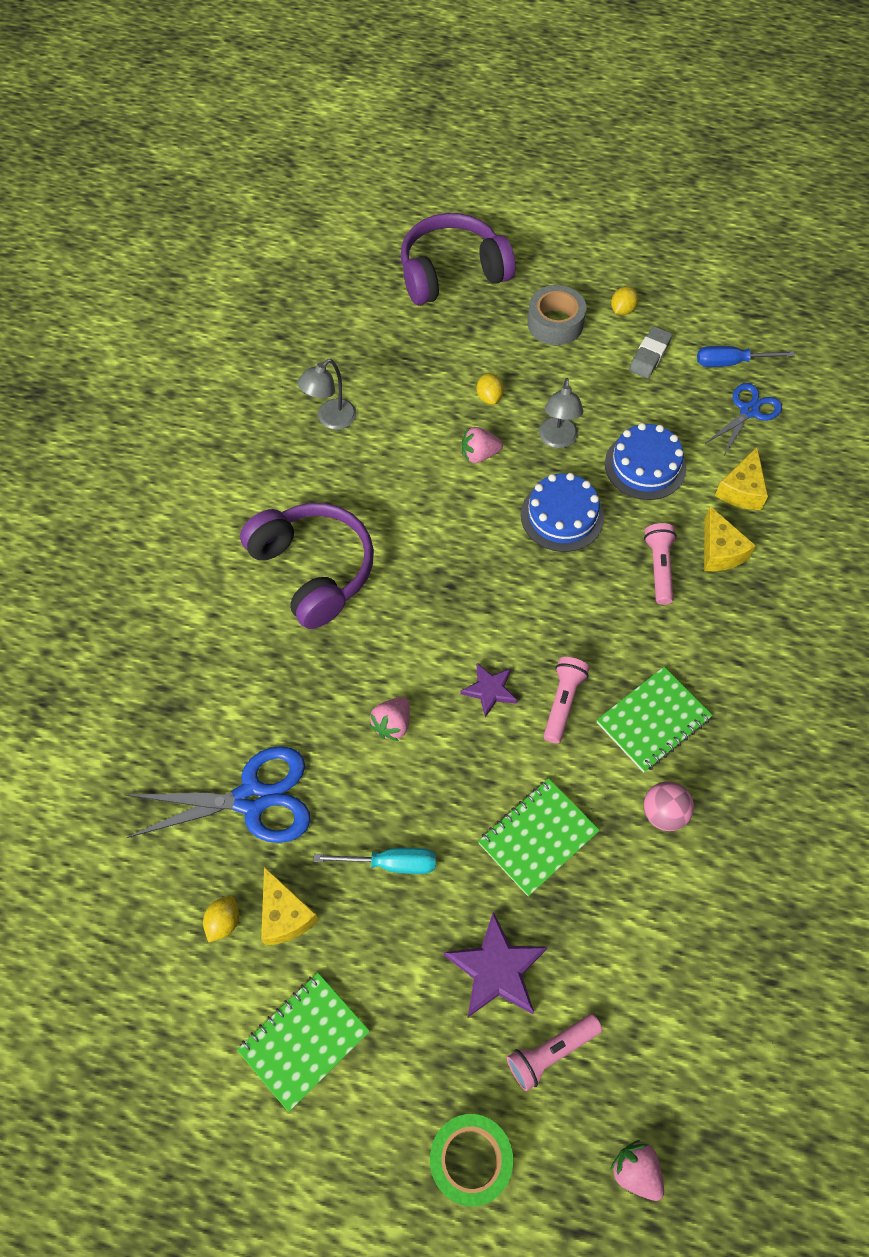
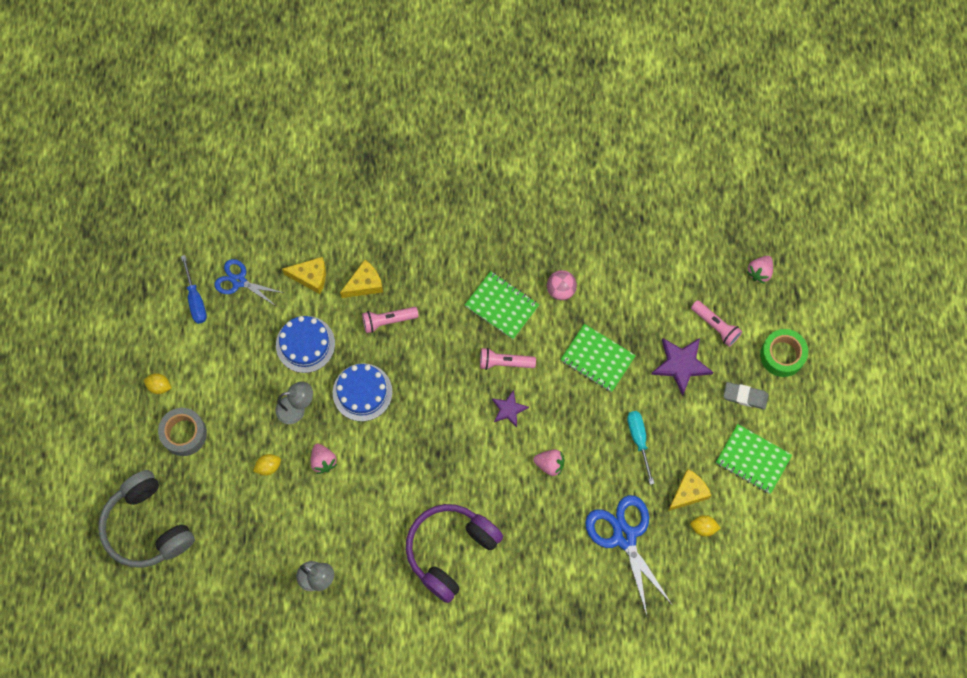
camera: 105 degrees left, 10 degrees up
purple headphones [401,213,515,305] -> grey headphones [98,470,195,568]
grey eraser [629,326,672,378] -> grey eraser moved to [723,382,768,410]

